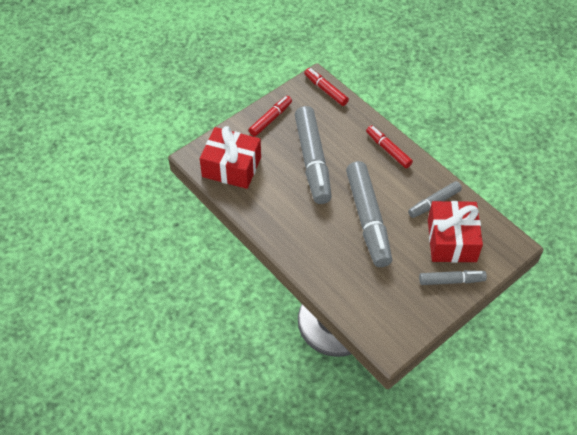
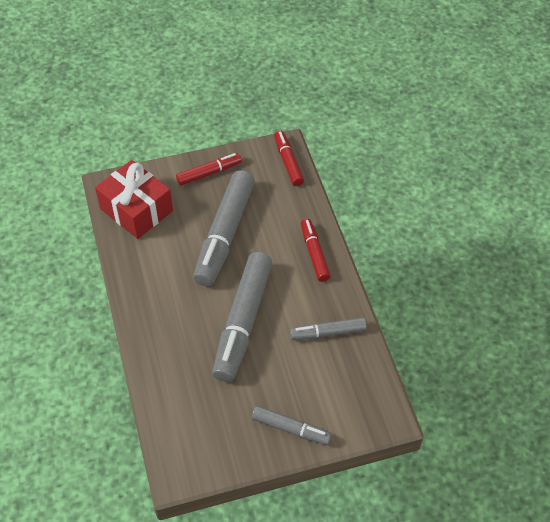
camera: 25 degrees right, 0 degrees up
red gift [428,201,483,263] -> none

